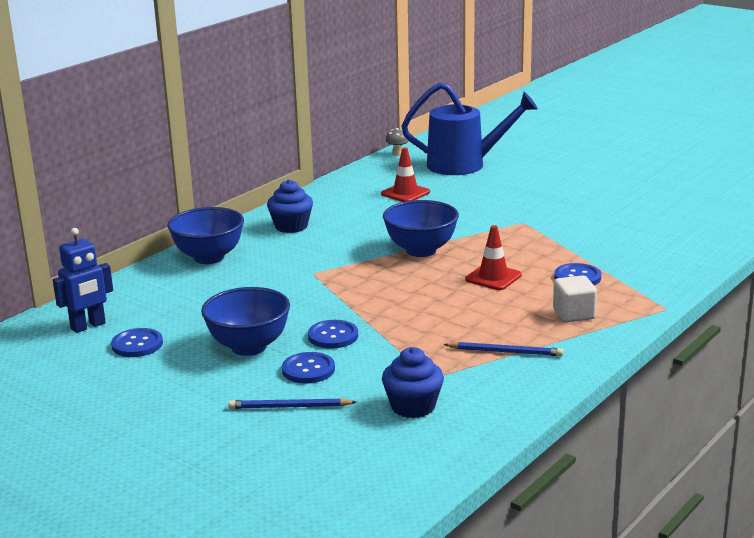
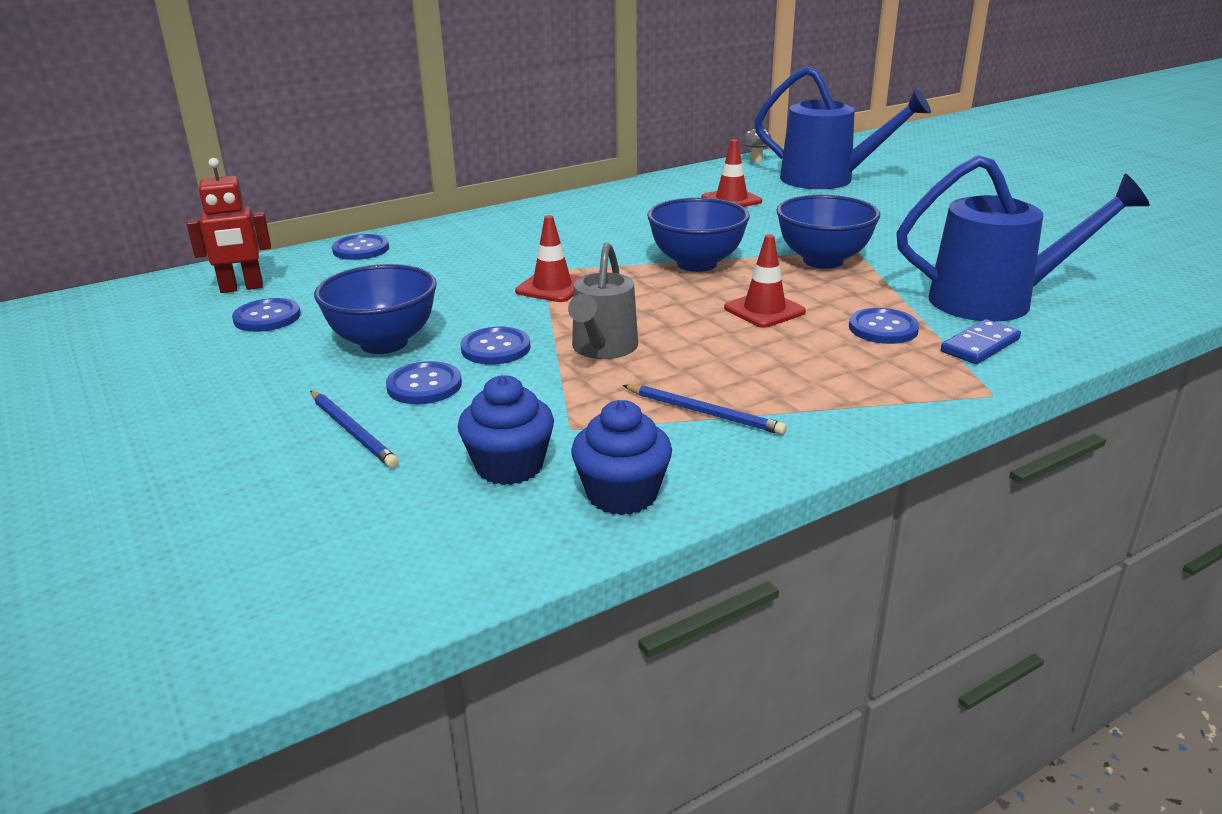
camera: 20 degrees right, 5 degrees up
blue robot [53,228,113,333] -> red robot [187,158,271,293]
blue bowl [167,207,244,264] -> blue bowl moved to [776,195,880,269]
blue pencil [228,398,356,409] -> blue pencil turned 150 degrees counterclockwise [310,391,399,468]
blue cupcake [267,180,313,233] -> blue cupcake moved to [571,400,672,515]
white cube [553,275,597,322] -> none
none -> blue button [332,234,389,260]
none -> red traffic cone [515,215,583,302]
none -> grey watering can [568,242,638,359]
none -> blue watering can [896,155,1150,322]
none -> blue domino [941,319,1021,364]

